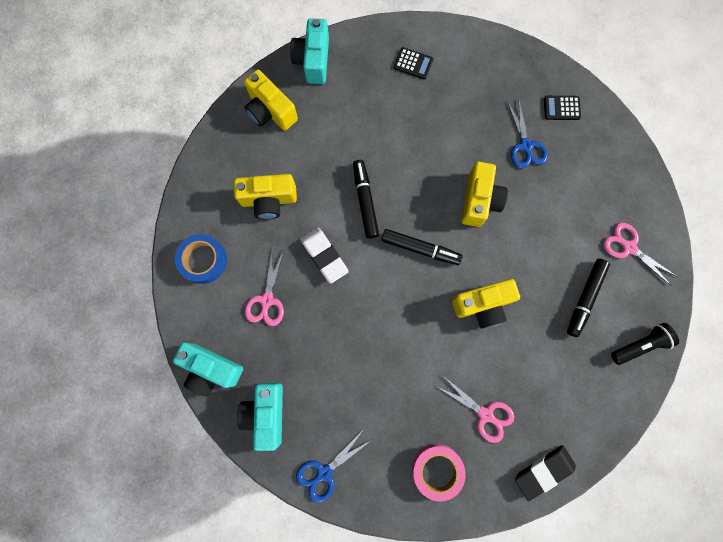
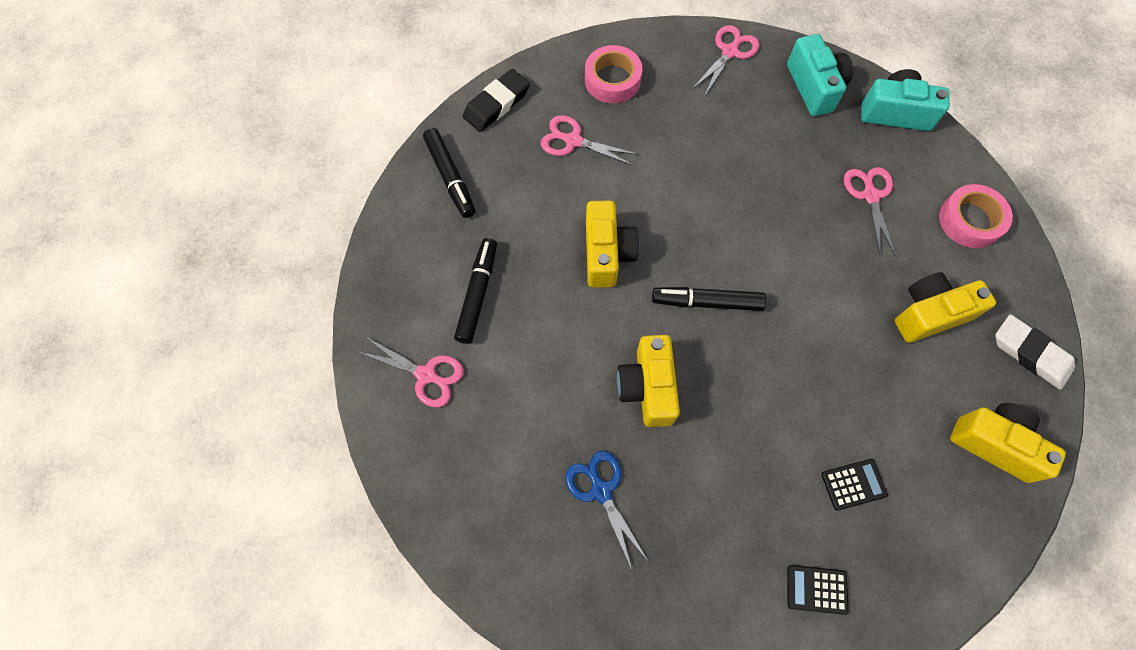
camera: 165 degrees right, 10 degrees down
blue tape [175,234,227,284] -> pink tape [939,184,1013,248]
turquoise camera [290,18,329,84] -> none
blue scissors [296,431,371,503] -> pink scissors [692,25,760,97]
white eraser [300,228,349,284] -> white eraser moved to [995,314,1075,390]
black marker [353,160,379,239] -> black marker moved to [423,128,475,218]
yellow camera [452,279,520,329] -> yellow camera turned 120 degrees clockwise [586,201,639,288]
black calculator [544,96,581,120] -> black calculator moved to [821,459,888,511]
black flashlight [611,323,679,365] -> none

